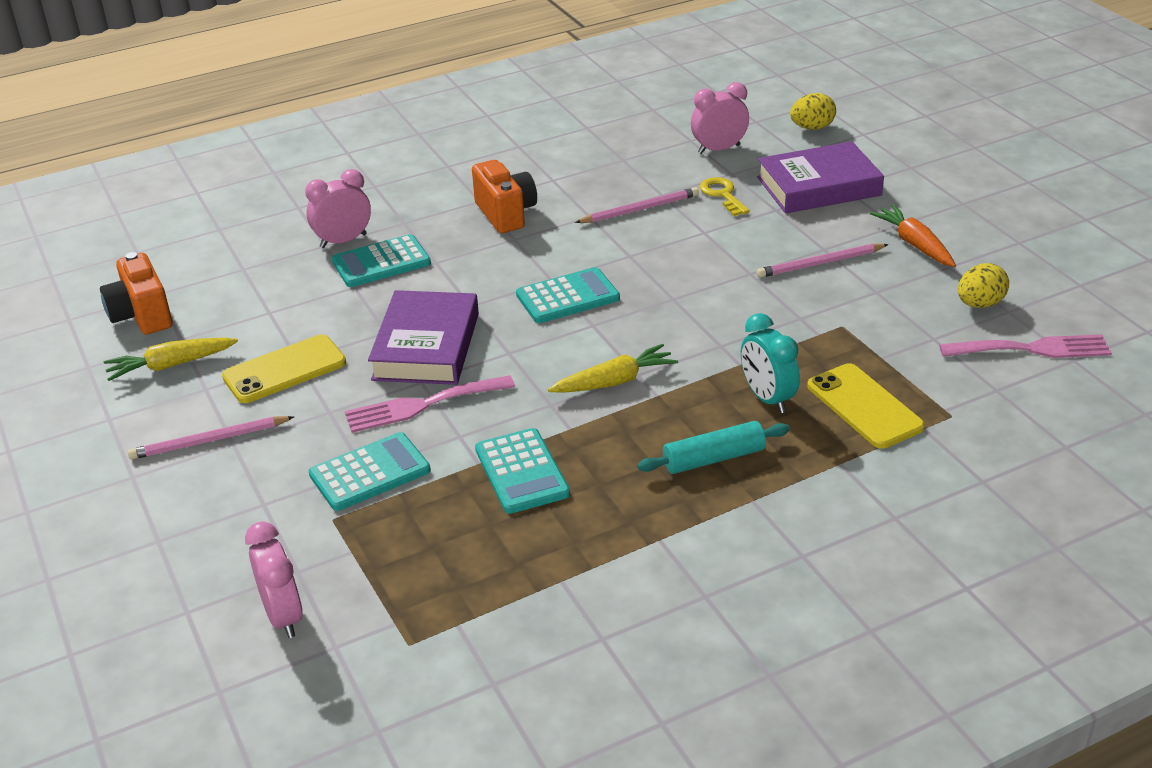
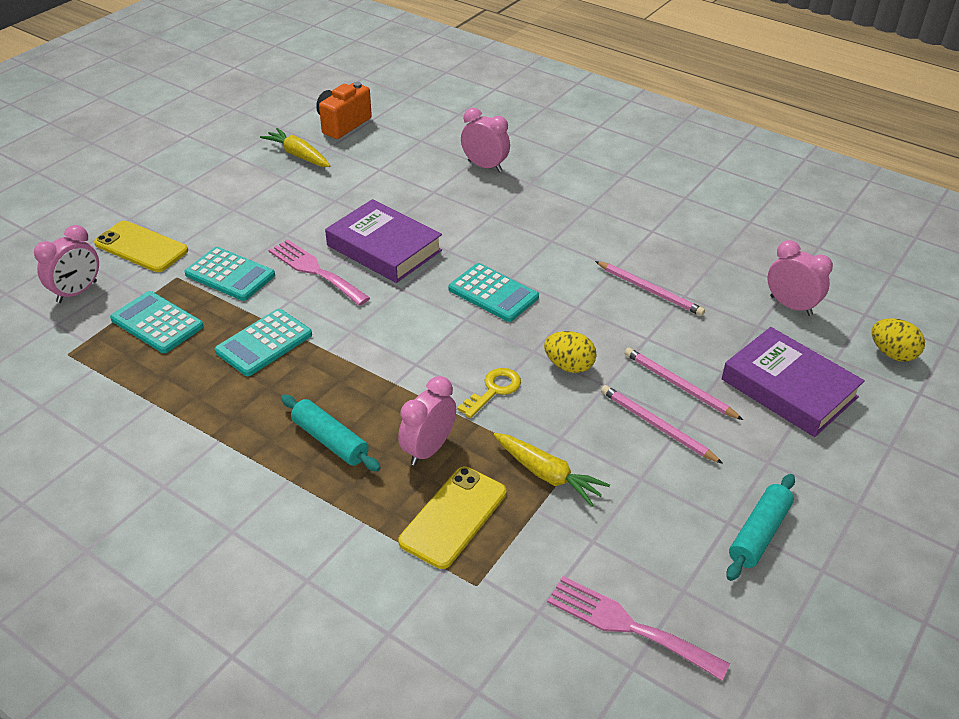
camera: 60 degrees right, 5 degrees up
pink pencil [128,416,294,460] -> pink pencil moved to [625,347,743,420]
yellow phone [222,335,346,403] -> yellow phone moved to [94,221,188,272]
turquoise calculator [332,234,431,287] -> turquoise calculator moved to [110,291,204,353]
purple book [368,290,479,385] -> purple book turned 60 degrees clockwise [325,199,442,283]
orange camera [472,160,537,233] -> none
yellow carrot [548,344,678,393] -> yellow carrot moved to [493,433,610,507]
yellow key [700,177,750,216] -> yellow key moved to [457,368,521,418]
turquoise clock [741,313,800,413] -> pink clock [398,376,456,466]
orange carrot [870,205,956,267] -> none
pink fork [939,334,1112,358] -> pink fork turned 150 degrees clockwise [547,576,730,681]
yellow egg [958,263,1009,308] -> yellow egg moved to [544,331,597,373]
none -> turquoise rolling pin [726,474,795,581]

